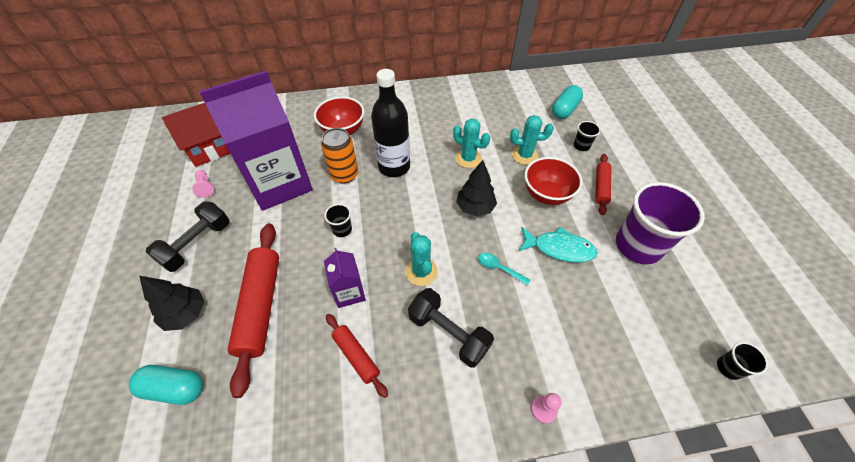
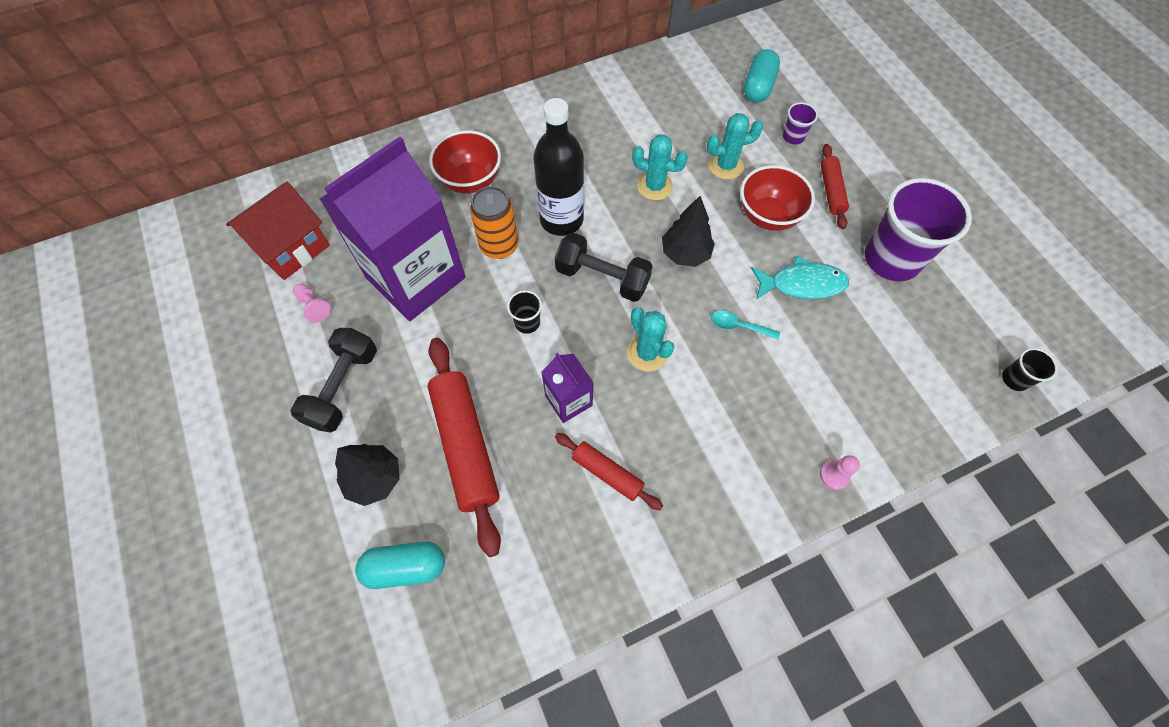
camera: 15 degrees left, 10 degrees up
black dumbbell [408,288,494,368] -> black dumbbell moved to [555,232,653,302]
black cup [574,121,601,151] -> purple cup [783,103,818,144]

